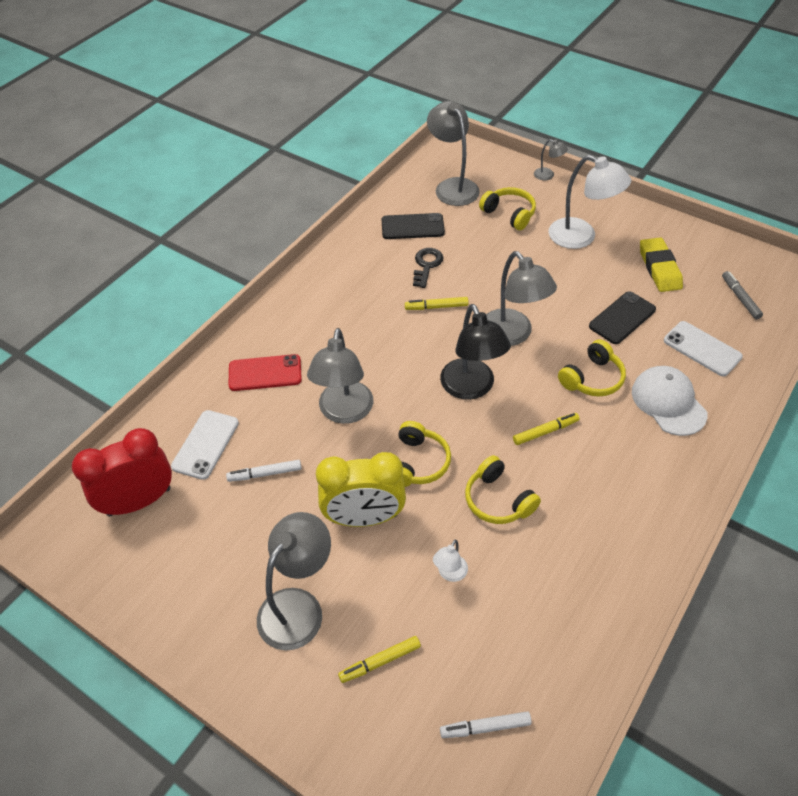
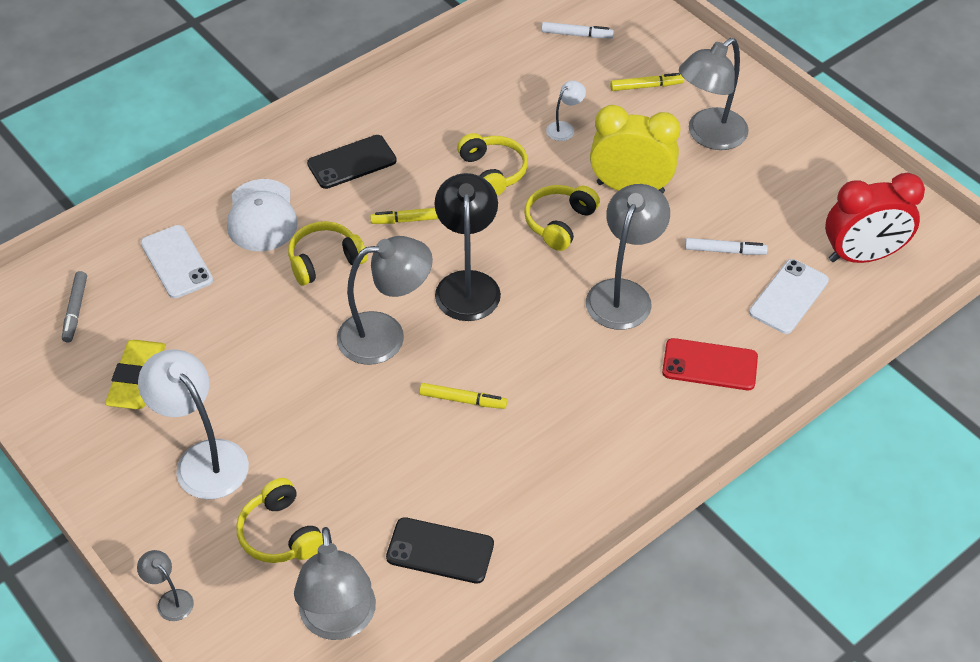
camera: 165 degrees left, 0 degrees up
black key [413,248,443,288] -> none
grey lamp [486,251,557,346] -> grey lamp turned 90 degrees clockwise [337,236,433,365]
black phone [589,291,656,344] -> black phone moved to [307,135,397,189]

